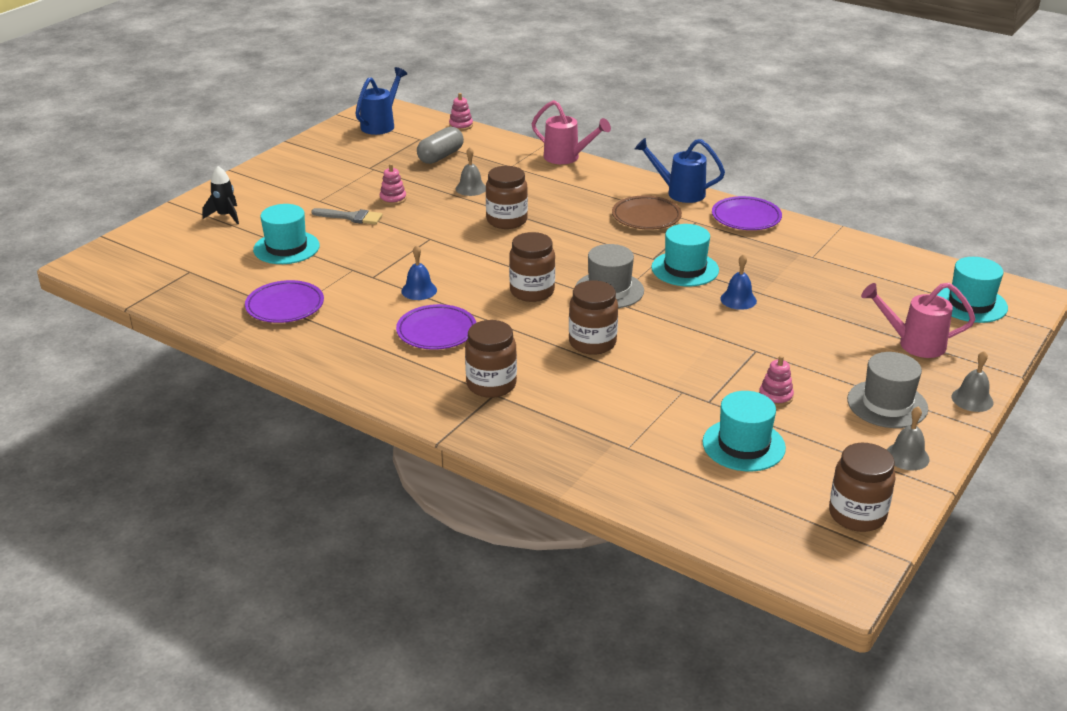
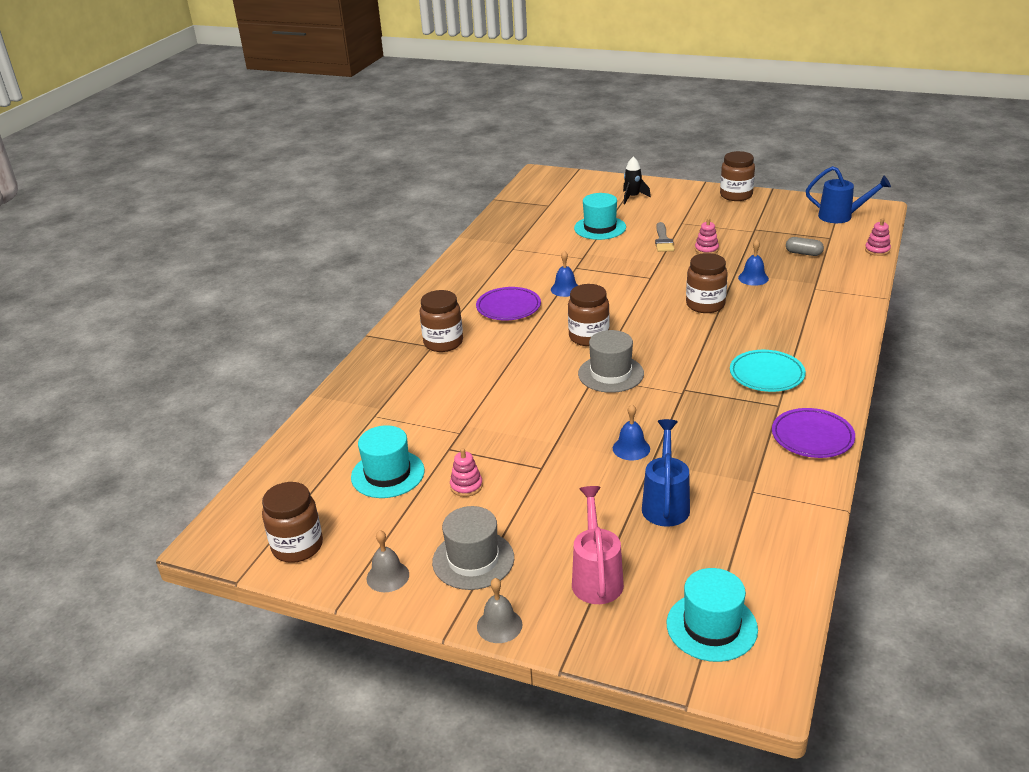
camera: 80 degrees right, 0 degrees up
purple plate [245,280,324,323] -> none
grey capsule [417,127,464,164] -> grey capsule [786,237,824,256], size x0.66
grey bell [456,147,486,196] -> blue bell [738,239,769,286]
pink watering can [532,100,611,164] -> none
brown jar [569,280,618,355] -> brown jar moved to [720,151,755,201]
brown plate [612,196,682,230] -> turquoise plate [730,350,806,392]
blue watering can [635,138,725,203] -> blue watering can moved to [642,419,690,527]
turquoise hat [651,224,719,286] -> none

